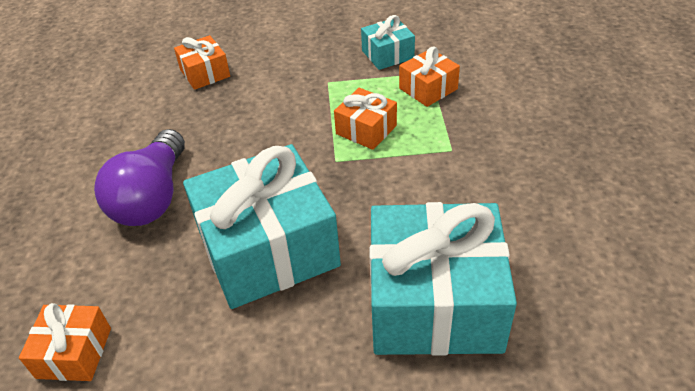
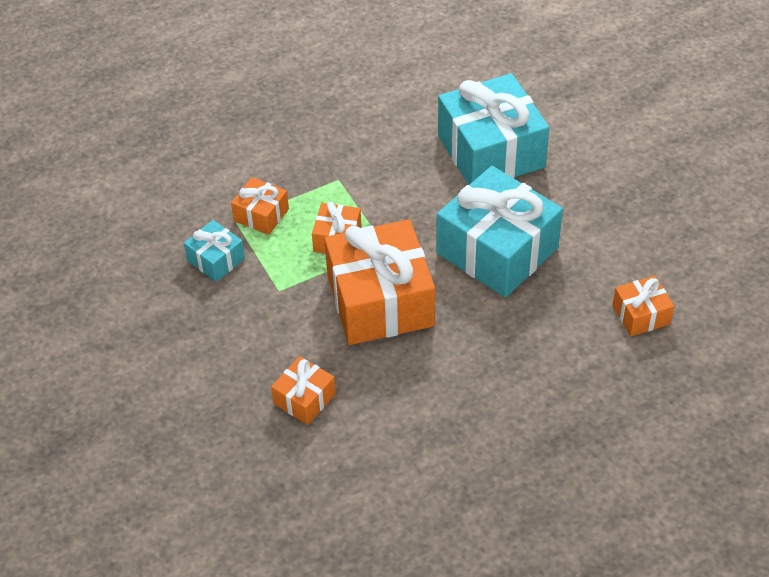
camera: 115 degrees left, 5 degrees up
purple light bulb [94,129,185,226] -> none
none -> orange gift [324,219,435,345]

